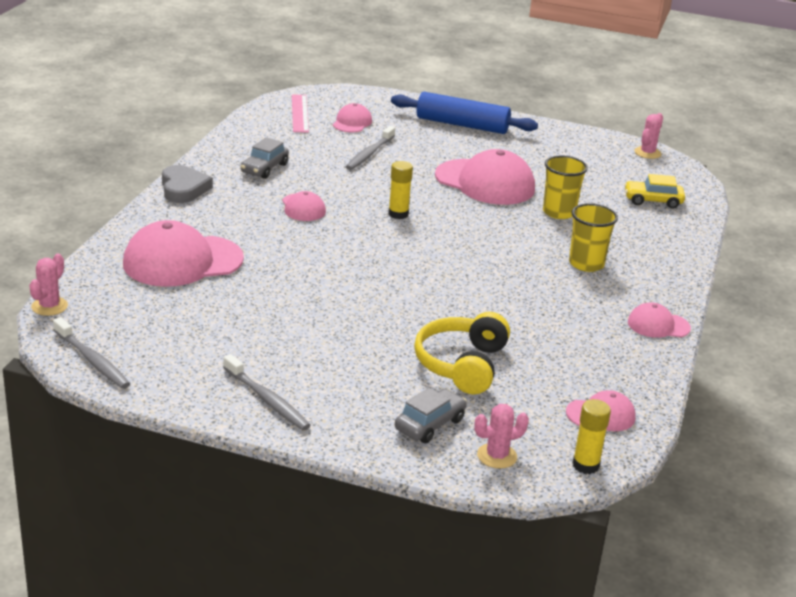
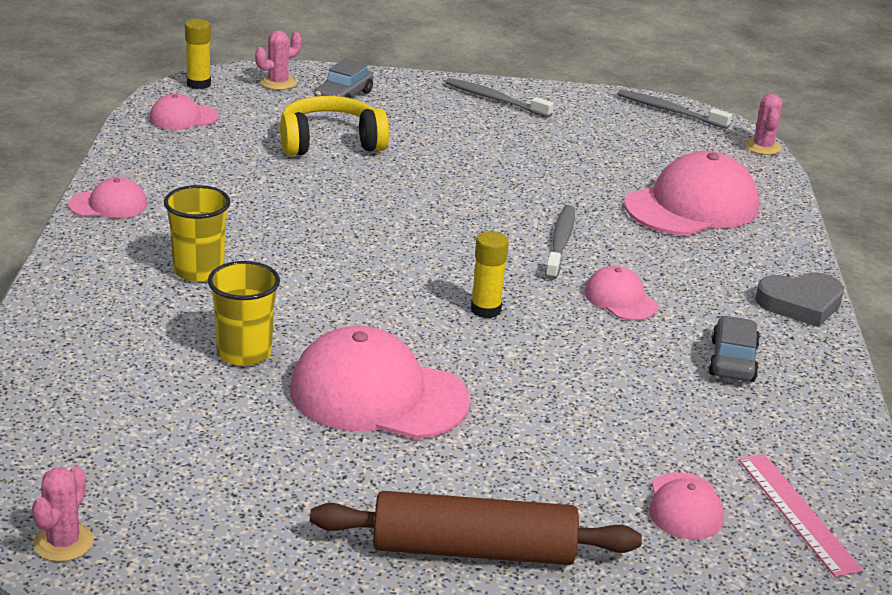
camera: 165 degrees right, 0 degrees up
grey heart [162,165,213,203] -> grey heart turned 75 degrees counterclockwise [755,272,844,327]
grey toothbrush [346,126,395,170] -> grey toothbrush moved to [545,205,575,280]
blue rolling pin [391,92,538,134] -> brown rolling pin [310,491,642,565]
yellow headphones [414,312,510,394] -> yellow headphones turned 105 degrees counterclockwise [280,96,389,156]
yellow car [624,174,685,209] -> none

